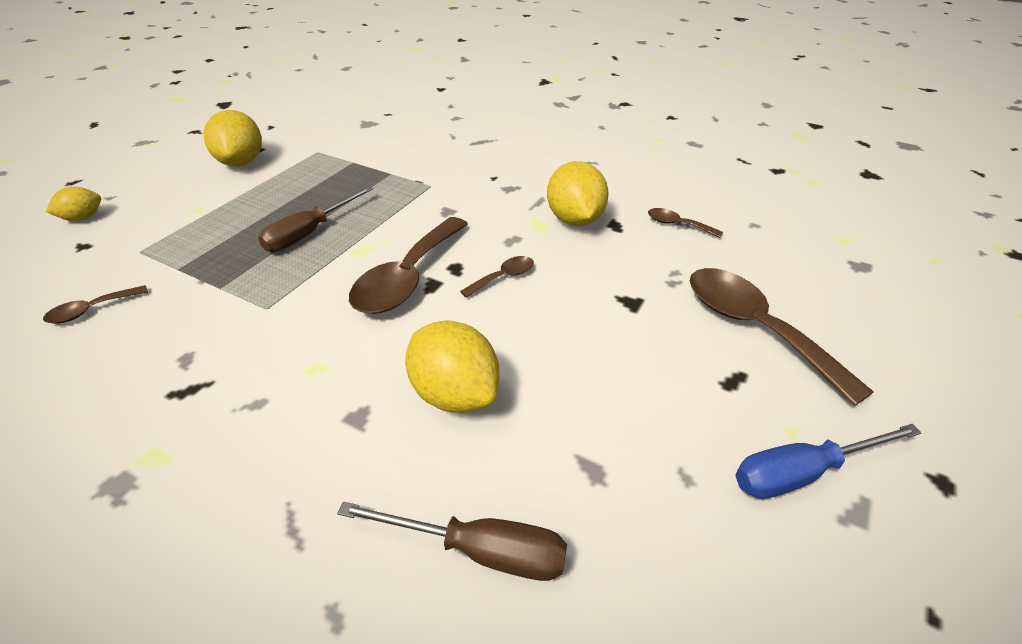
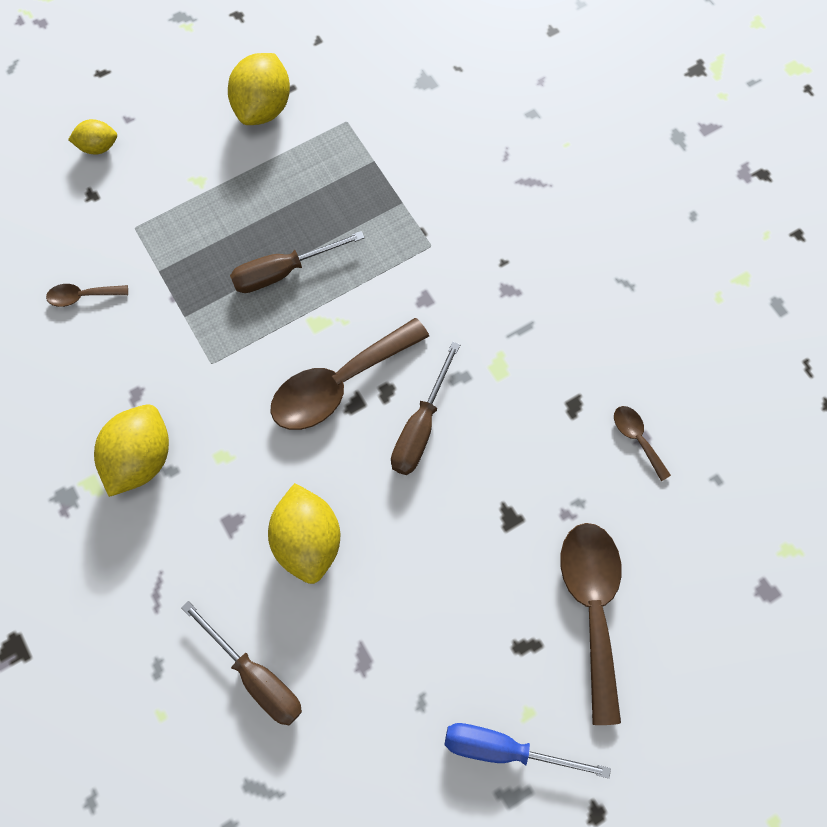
camera: 30 degrees right, 30 degrees up
brown spoon [460,256,534,298] -> brown screwdriver [391,341,460,475]
yellow lemon [547,161,609,226] -> yellow lemon moved to [94,404,169,497]

